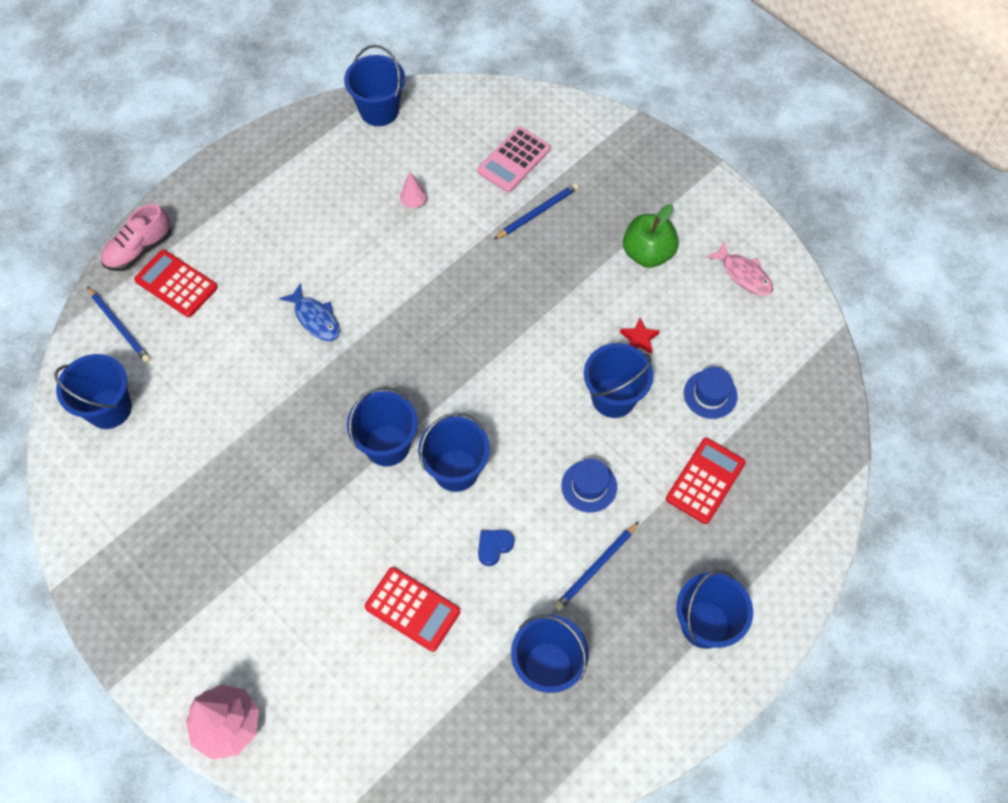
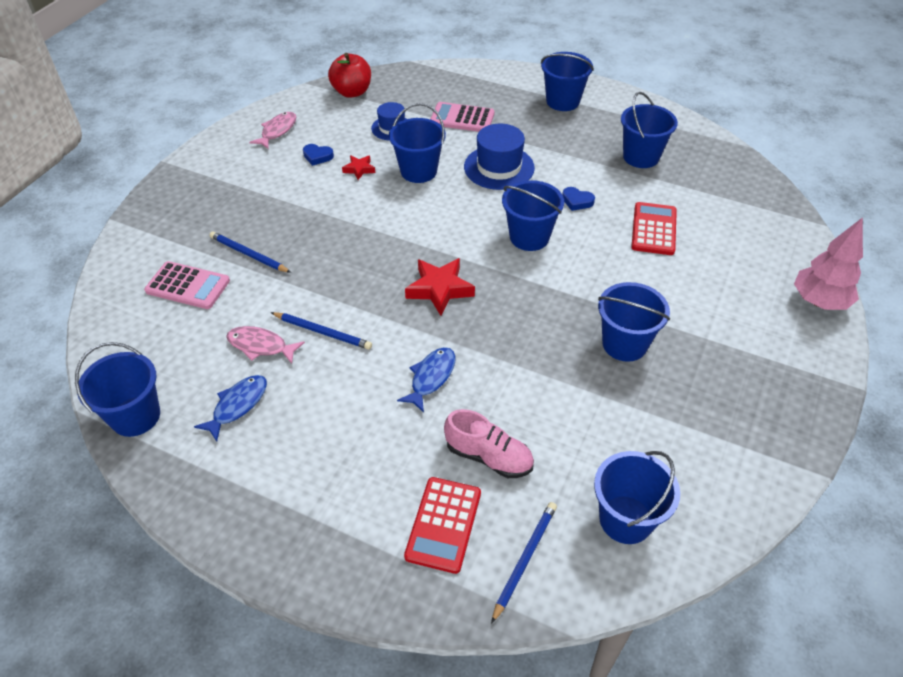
camera: 110 degrees left, 15 degrees down
pink shoe [101,204,171,271] -> pink shoe moved to [444,409,534,478]
blue bucket [347,387,418,467] -> blue bucket moved to [598,282,670,362]
pink tree [400,172,427,208] -> pink fish [226,326,305,364]
blue pencil [554,522,639,610] -> blue pencil moved to [271,312,372,350]
blue hat [561,459,617,513] -> blue hat [464,124,535,190], size x1.61
green apple [623,204,679,268] -> none
red calculator [666,438,746,524] -> pink calculator [430,102,495,132]
none -> blue fish [194,375,267,442]
none -> blue heart [303,144,334,166]
none -> red apple [328,53,371,98]
none -> red star [405,258,475,316]

